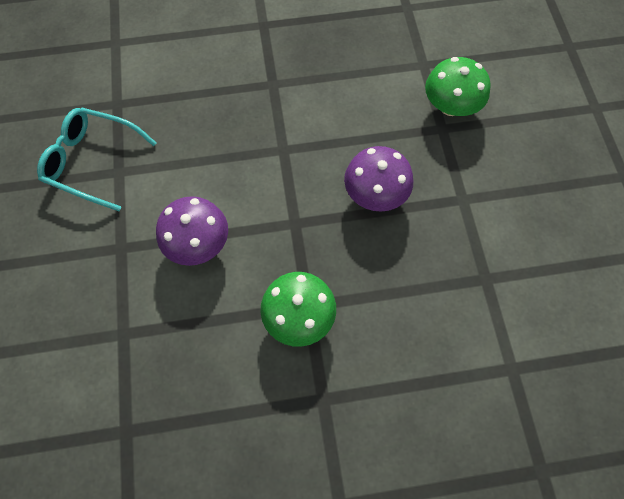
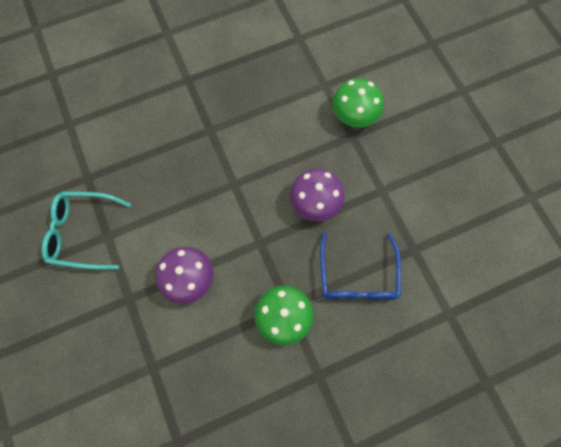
camera: 15 degrees left, 5 degrees up
none -> blue glasses [320,232,401,300]

